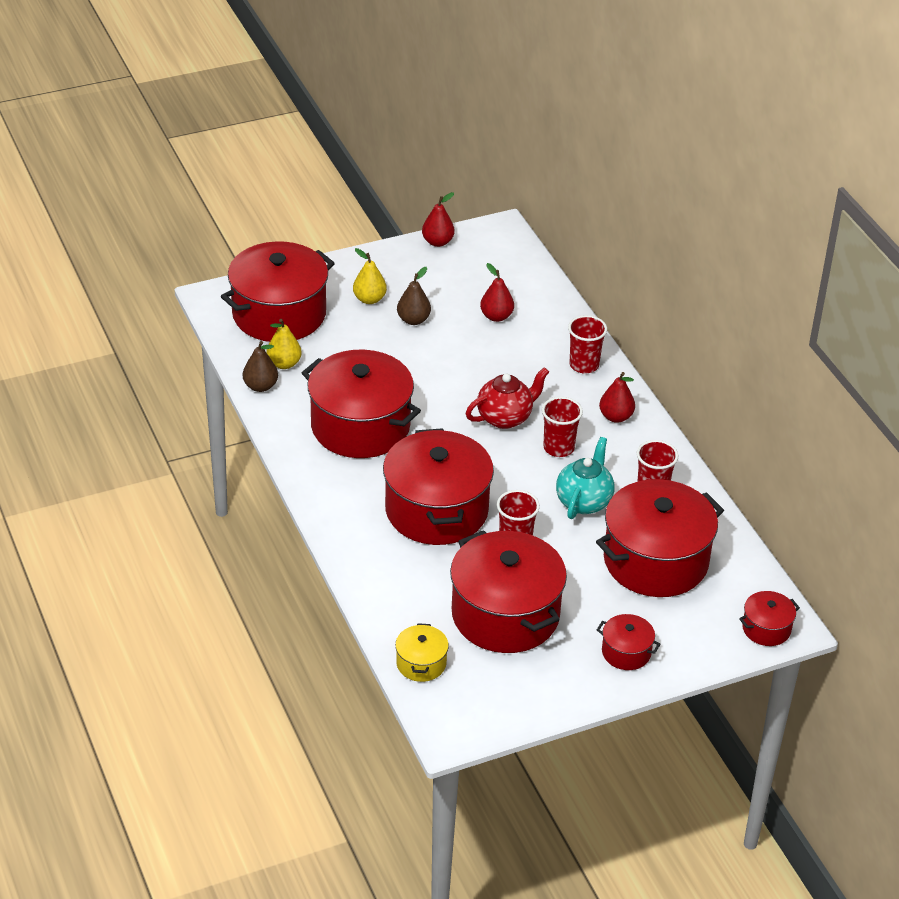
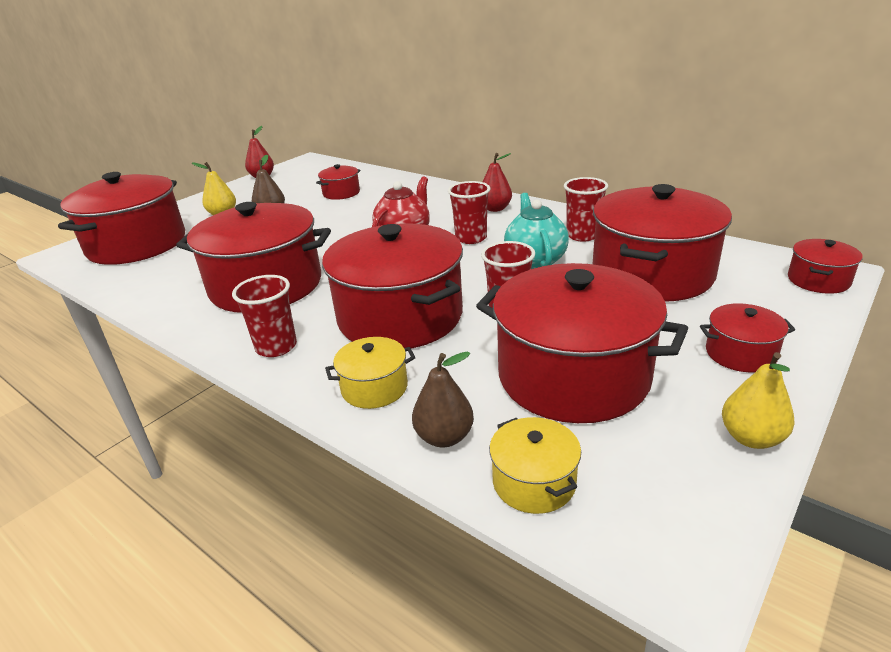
camera: 25 degrees left, 10 degrees down
brown pear [243,341,278,392] -> brown pear moved to [412,351,474,447]
yellow pear [266,319,302,369] -> yellow pear moved to [722,352,795,449]
red pear [480,263,514,322] -> red pot [316,164,360,200]
red cup [568,315,607,374] -> red cup moved to [232,275,297,357]
none -> yellow pot [325,337,415,409]

